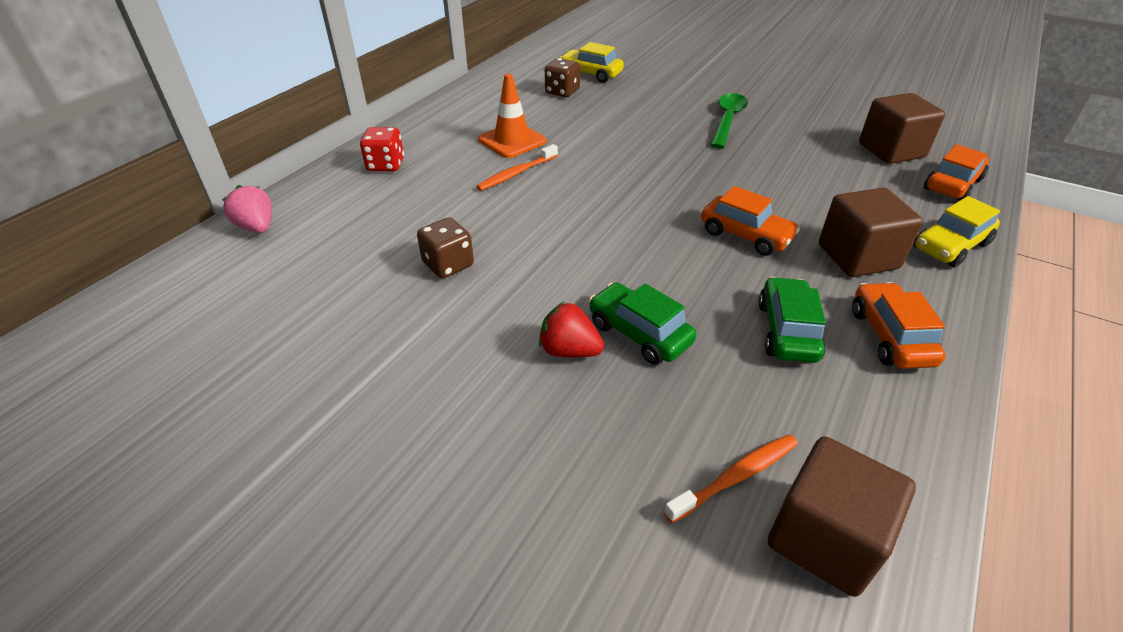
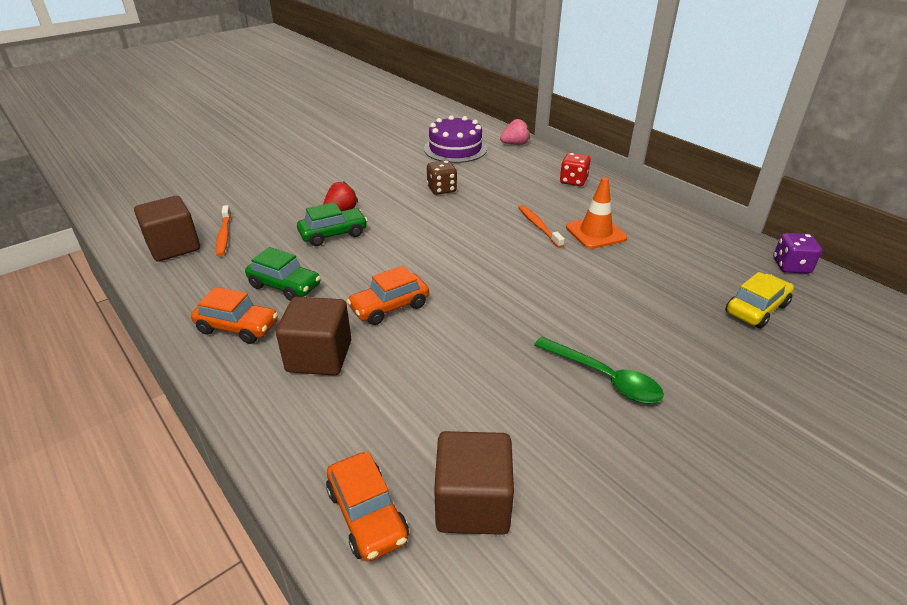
camera: 110 degrees right, 5 degrees down
brown dice [545,58,580,97] -> none
yellow car [914,196,1000,267] -> none
none -> purple cake [424,115,487,163]
none -> purple dice [774,233,822,274]

